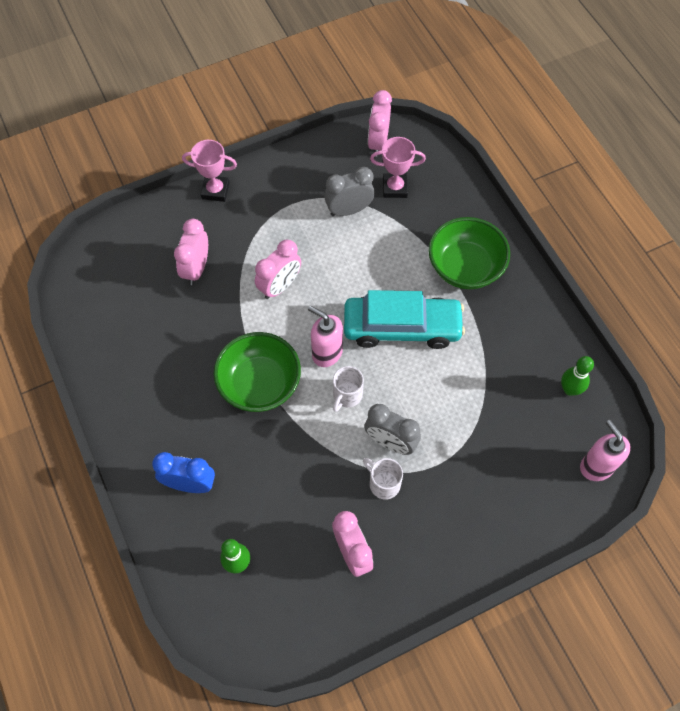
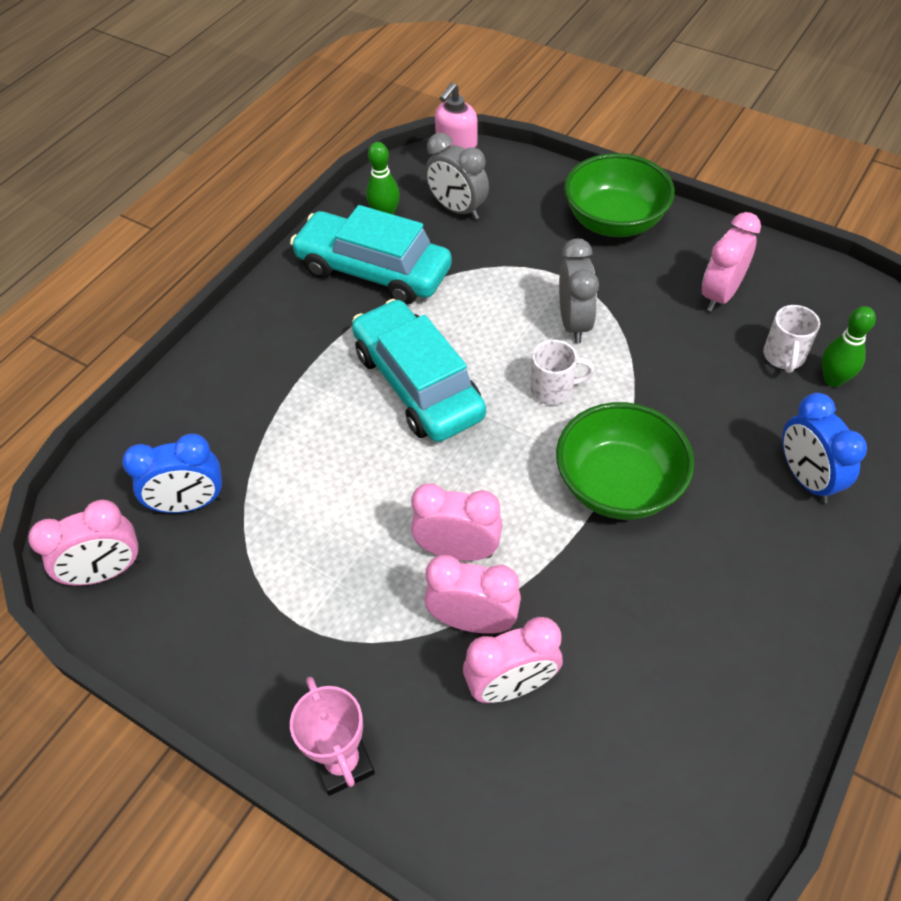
camera: 120 degrees left, 10 degrees down
pink soap dispenser [308,306,343,367] -> none
grey clock [324,167,375,216] -> grey clock moved to [425,133,489,220]
white mug [363,458,403,500] -> white mug moved to [763,305,820,373]
pink trophy [370,137,426,198] -> blue clock [122,434,222,513]
green bowl [428,217,510,289] -> green bowl moved to [564,153,675,237]
none -> turquoise car [290,205,452,305]
none -> pink clock [424,555,521,634]

